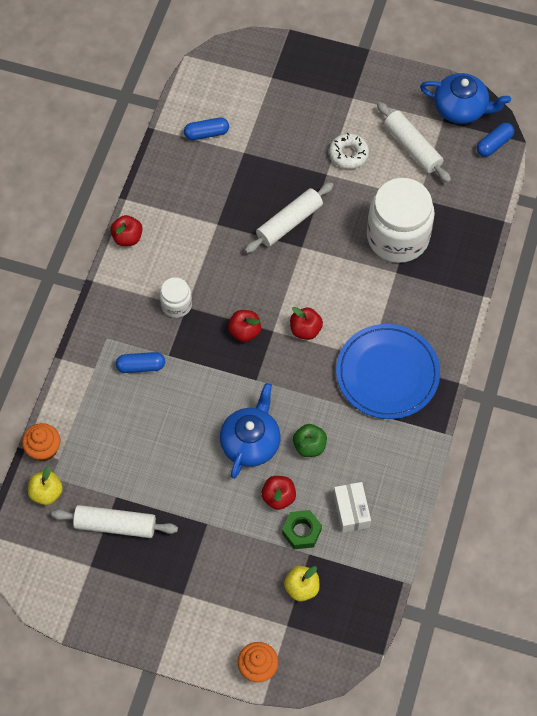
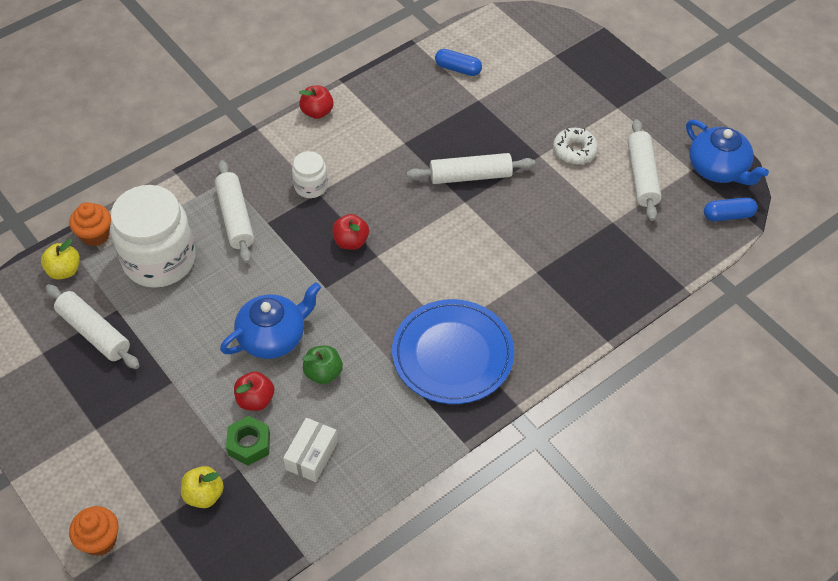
camera: 35 degrees right, 10 degrees down
blue capsule [116,352,165,373] -> white rolling pin [215,160,254,263]
red apple [290,307,323,340] -> none
white jar [367,178,435,263] -> white jar moved to [110,185,195,288]

